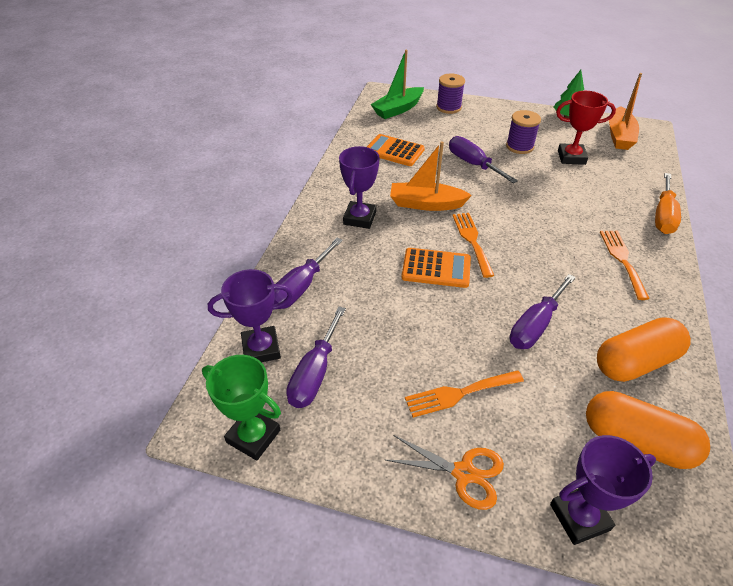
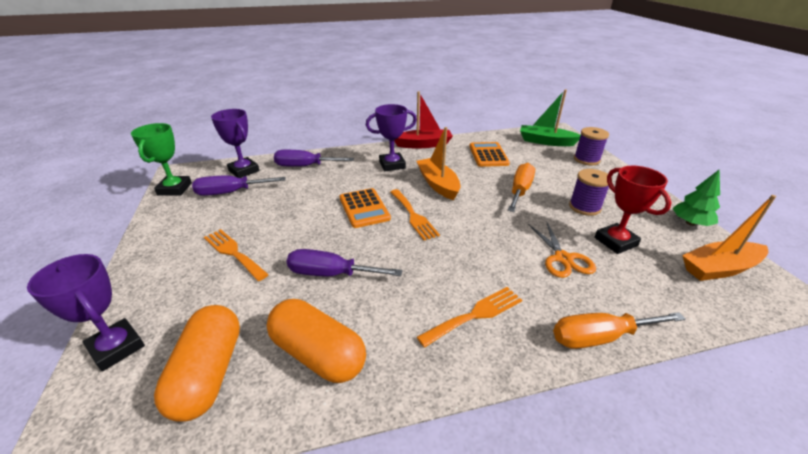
camera: 60 degrees right, 10 degrees down
orange scissors [386,435,504,510] -> orange scissors moved to [528,221,596,278]
purple screwdriver [449,136,518,183] -> orange screwdriver [508,163,535,212]
orange fork [452,213,494,278] -> orange fork turned 105 degrees clockwise [391,189,440,240]
none -> red boat [394,91,453,149]

